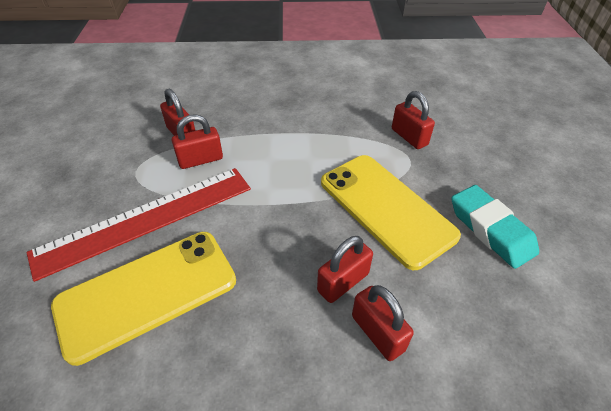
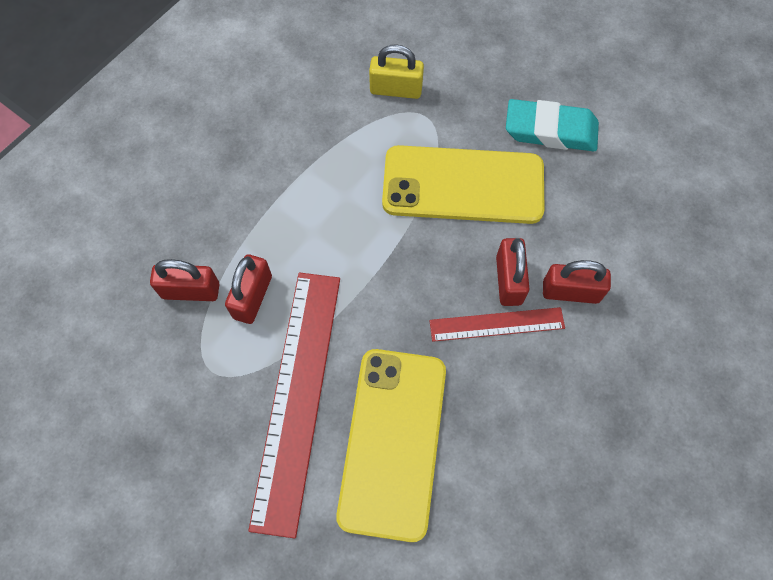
camera: 50 degrees left, 20 degrees up
red padlock [392,91,435,149] -> yellow padlock [369,45,424,99]
none -> red ruler [429,307,565,342]

